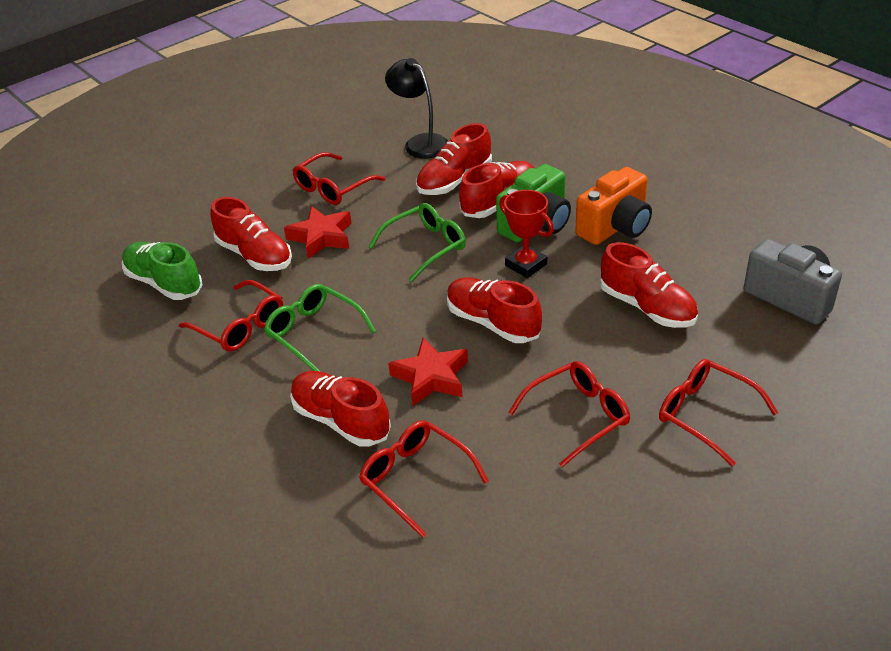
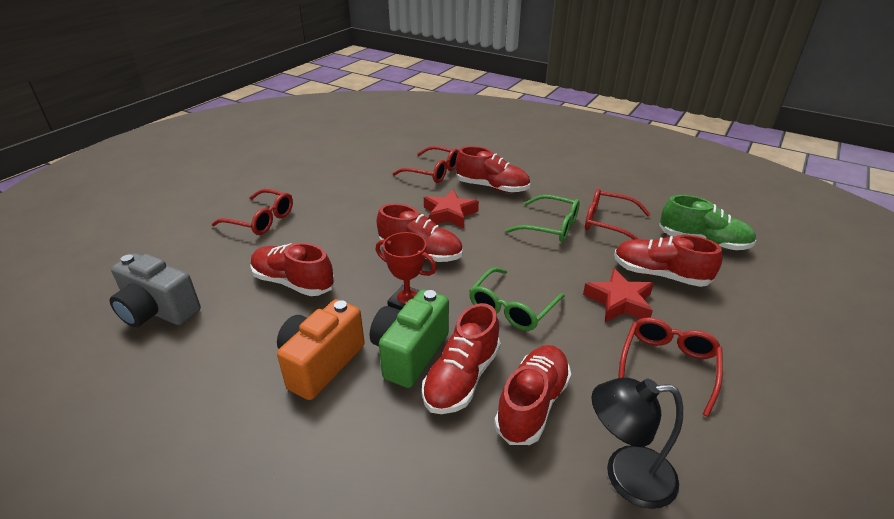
camera: 160 degrees right, 5 degrees down
black lamp [385,58,448,159] -> black lamp turned 150 degrees clockwise [592,377,683,509]
red glasses [508,361,630,467] -> none

